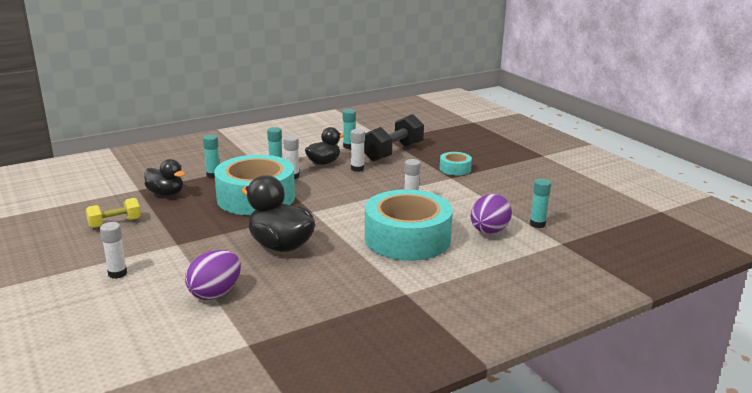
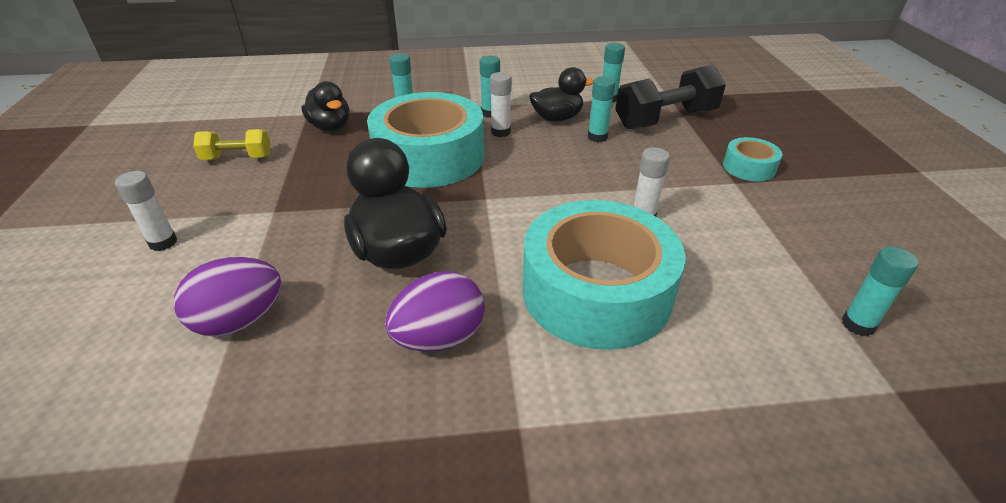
camera: 25 degrees right, 15 degrees up
white glue stick [351,129,365,172] -> turquoise glue stick [588,77,616,142]
purple egg [471,194,512,234] -> purple egg moved to [385,271,485,352]

